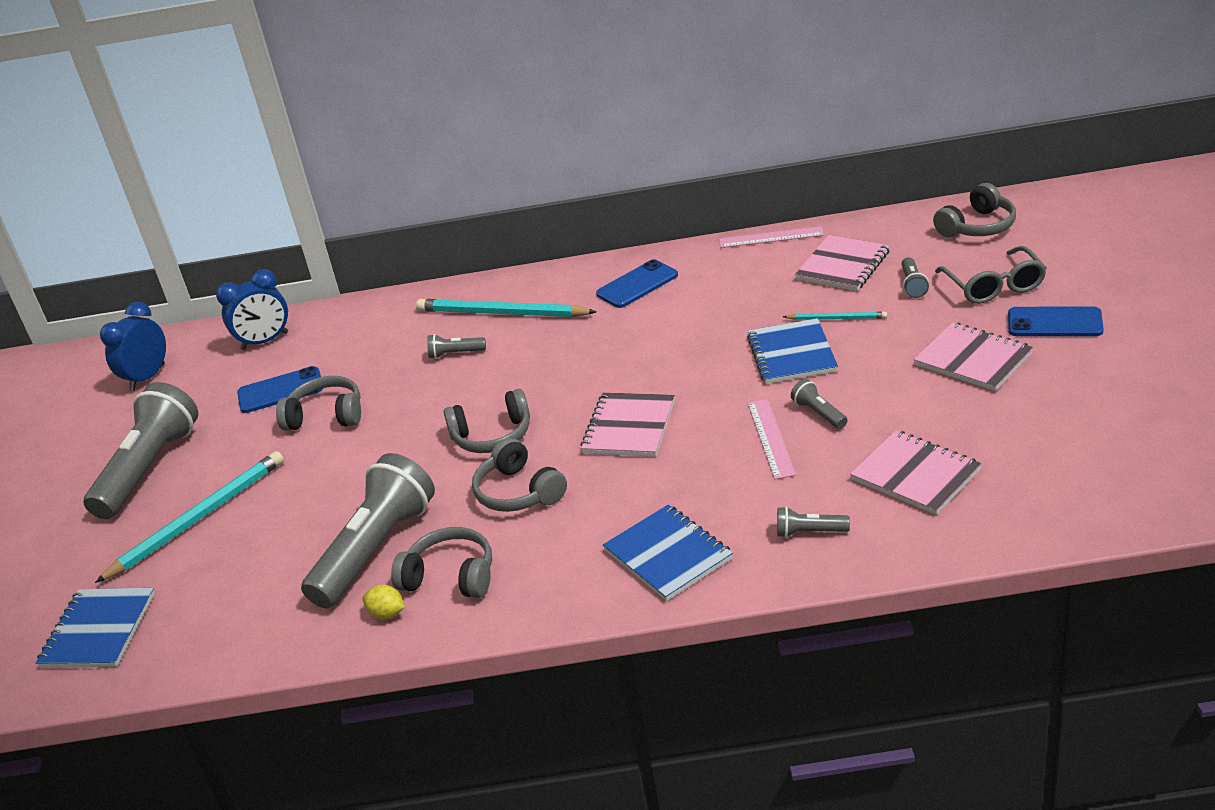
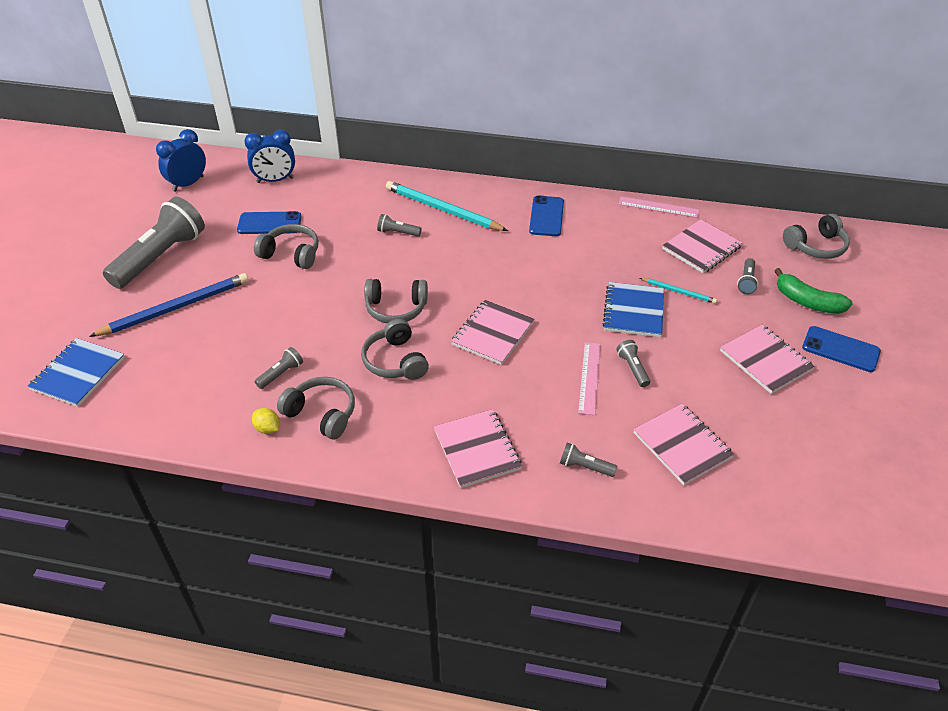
camera: 10 degrees right, 10 degrees up
turquoise pencil [95,451,284,583] -> blue pencil [89,273,249,337]
grey flashlight [301,453,435,608] -> grey flashlight [255,347,303,389], size x0.41
blue phone [596,259,678,308] -> blue phone turned 60 degrees counterclockwise [529,195,564,236]
blue notebook [603,505,733,601] -> pink notebook [434,409,522,488]
grey glasses [935,246,1047,304] -> green banana [774,268,853,314]

